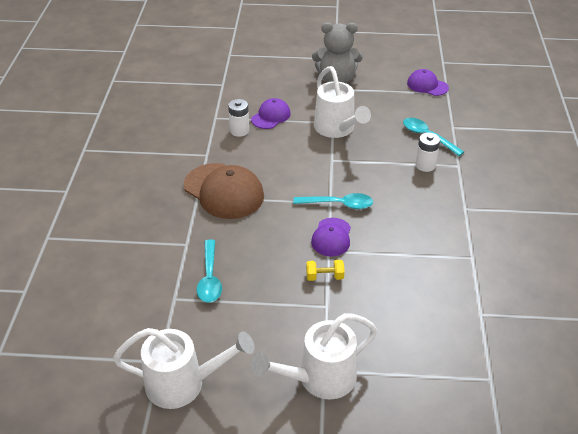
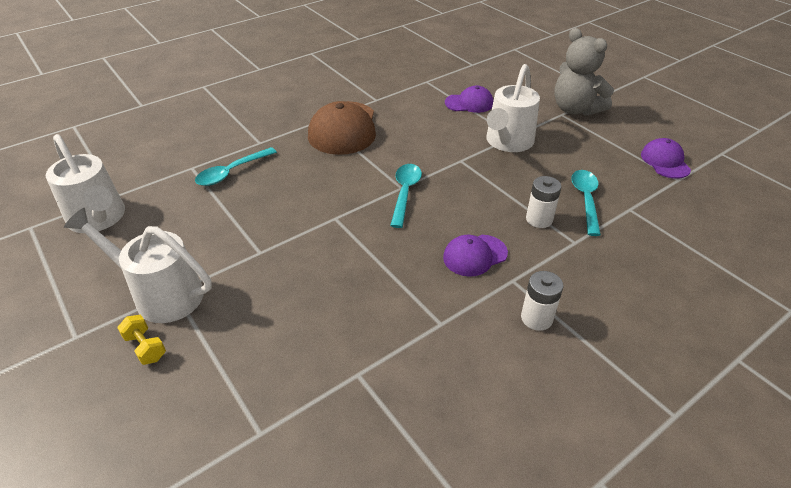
camera: 50 degrees right, 0 degrees up
white battery [228,99,249,137] -> white battery moved to [521,271,563,331]
turquoise spoon [293,193,373,209] -> turquoise spoon turned 135 degrees counterclockwise [390,164,422,228]
yellow dumbbell [306,260,344,281] -> yellow dumbbell moved to [117,315,166,365]
purple cap [311,218,351,257] -> purple cap moved to [443,235,508,277]

